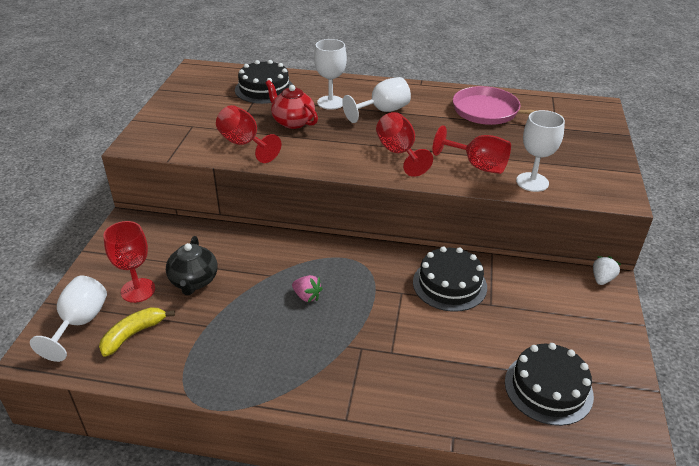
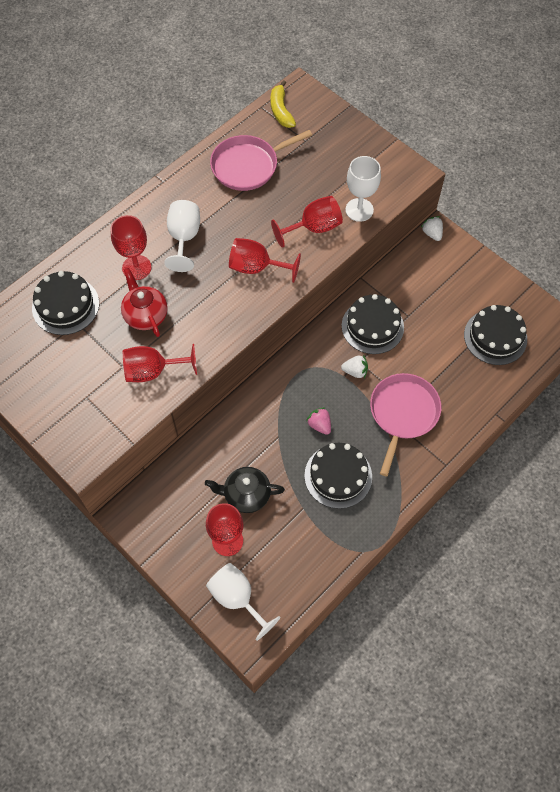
camera: 55 degrees left, 25 degrees up
yellow banana [99,307,175,357] -> yellow banana moved to [271,80,296,128]
black teapot [166,236,218,295] -> black teapot turned 150 degrees clockwise [205,467,285,513]
red teapot [266,80,318,129] -> red teapot turned 75 degrees clockwise [121,268,168,337]
pink strawberry [292,275,323,302] -> pink strawberry turned 105 degrees counterclockwise [306,407,331,435]
white goblet [314,39,347,110] -> red goblet [110,215,151,280]
none -> black cake [304,443,372,509]
none -> white strawberry [341,355,368,378]
none -> pink pan [370,373,441,476]

